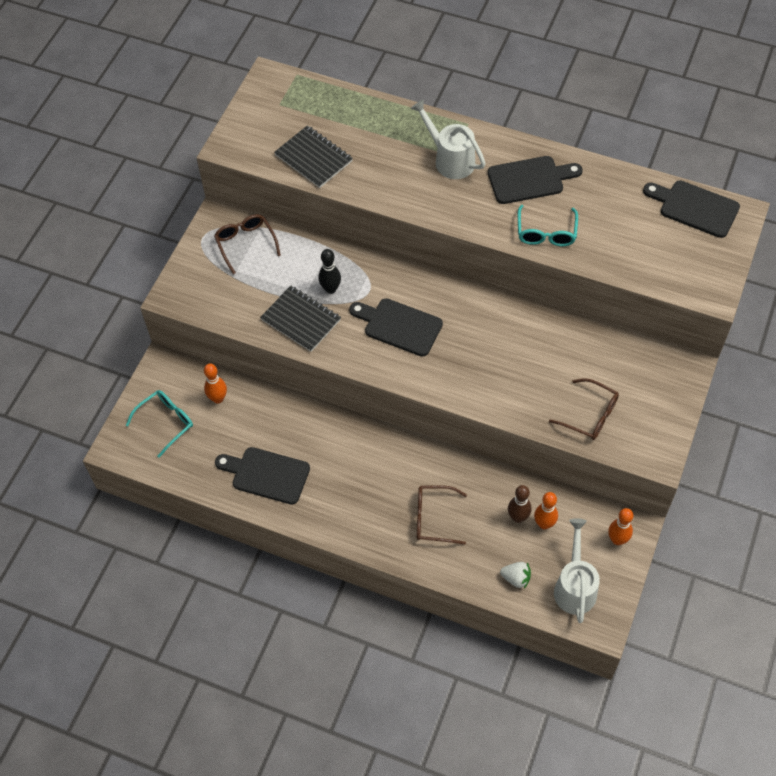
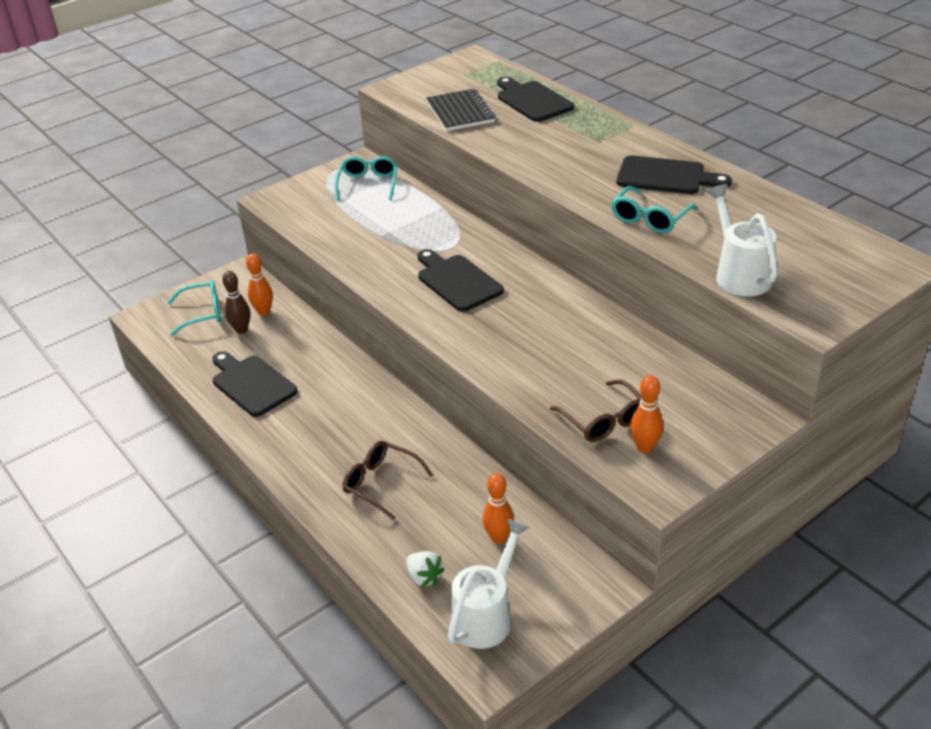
camera: 30 degrees right, 20 degrees down
brown glasses [214,214,281,274] -> turquoise glasses [335,156,397,200]
black notebook [260,285,341,352] -> none
black bowling pin [319,249,341,294] -> none
white watering can [410,99,486,179] -> white watering can moved to [707,184,777,296]
brown bowling pin [508,485,532,523] -> brown bowling pin moved to [222,271,250,334]
orange bowling pin [608,508,633,545] -> orange bowling pin moved to [630,375,663,453]
black cutting board [643,180,740,238] -> black cutting board moved to [497,77,574,122]

